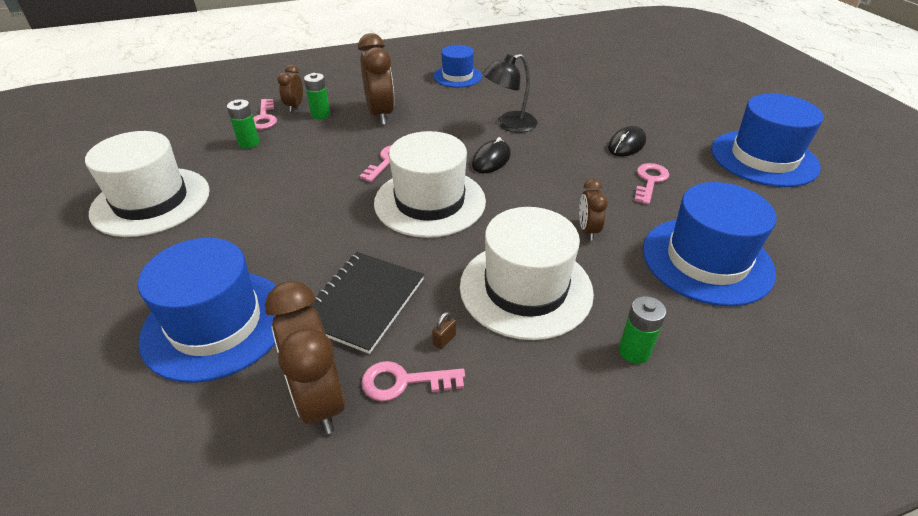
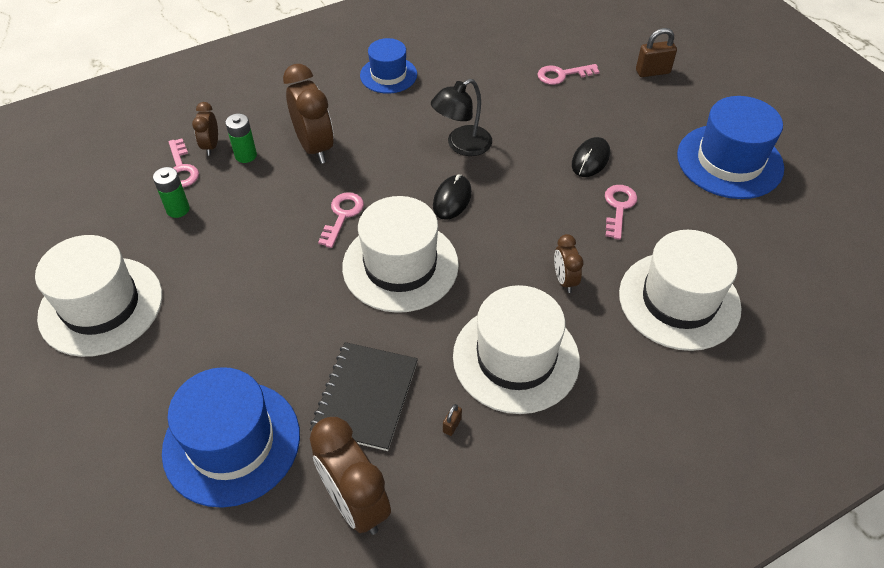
camera: 10 degrees left, 10 degrees up
pink key [361,361,465,401] -> pink key moved to [537,64,600,85]
green battery [619,296,666,364] -> none
blue hat [643,182,777,306] -> white hat [619,230,742,351]
none -> brown padlock [636,28,677,77]

